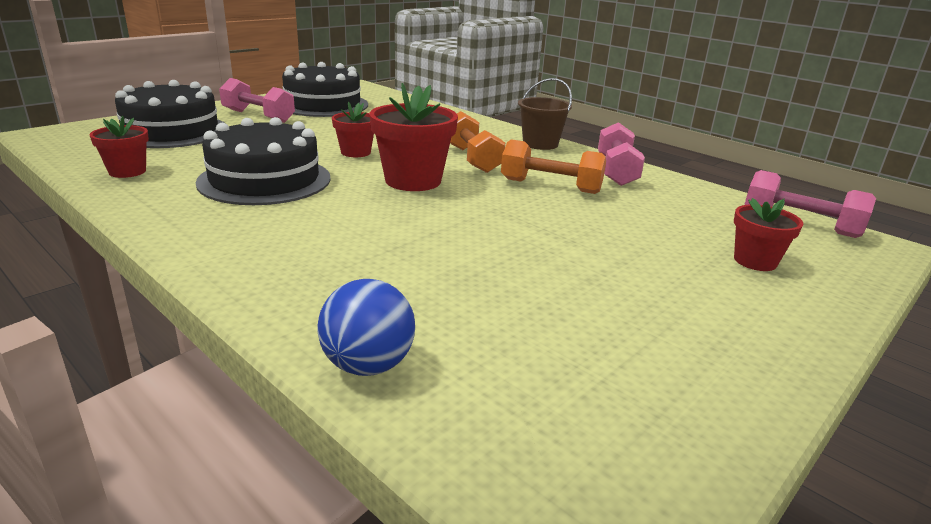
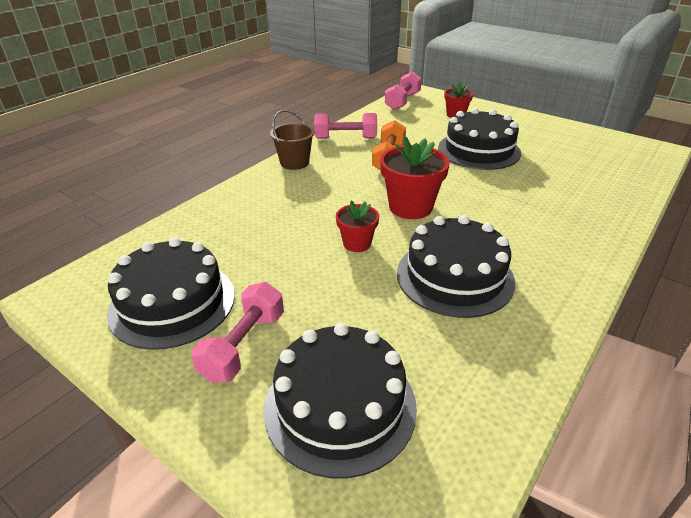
camera: 95 degrees left, 10 degrees up
red flower pot [89,116,149,178] -> none
blue ball [318,279,415,376] -> none
orange dumbbell [450,111,505,173] -> none
none -> black cake [438,108,521,170]

